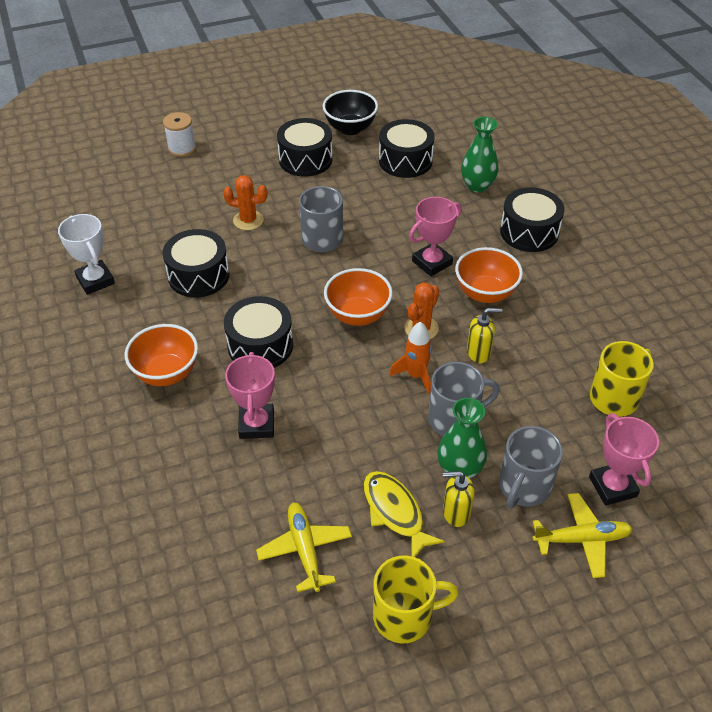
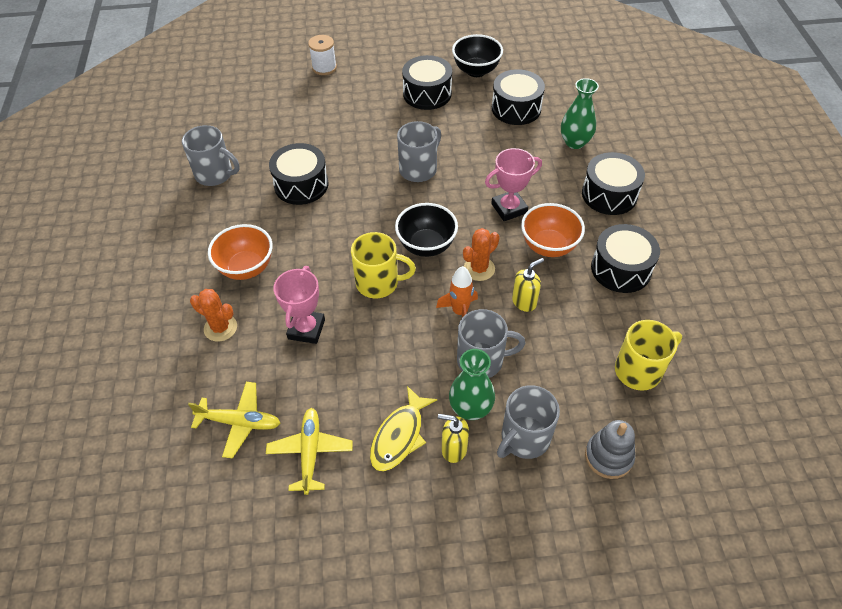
camera: 15 degrees right, 5 degrees up
white trophy [58,214,115,295] -> grey mug [182,125,240,186]
orange cactus [223,175,267,230] -> orange cactus moved to [190,289,237,342]
black drum [224,296,293,368] -> black drum moved to [591,224,660,293]
orange bowl [324,268,393,326] -> black bowl [395,203,458,257]
yellow fish [363,471,445,557] -> yellow fish turned 135 degrees counterclockwise [370,386,438,472]
yellow mug [373,556,459,643] -> yellow mug moved to [351,232,416,298]
yellow soap dispenser [467,308,503,363] -> yellow soap dispenser turned 45 degrees counterclockwise [512,258,544,312]
yellow plane [532,493,632,578] -> yellow plane moved to [188,382,280,459]
pink trophy [589,413,659,506] -> grey stacking toy [585,420,635,479]

